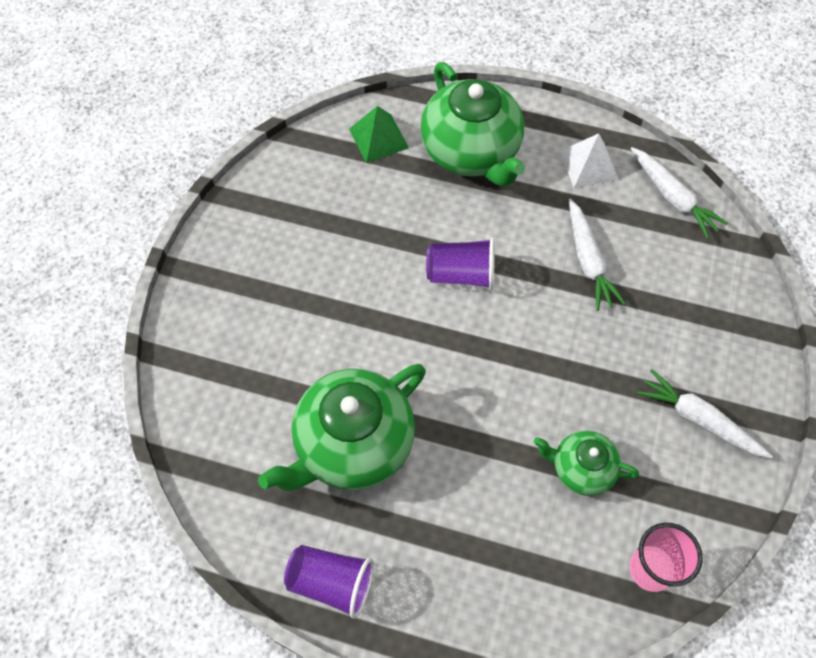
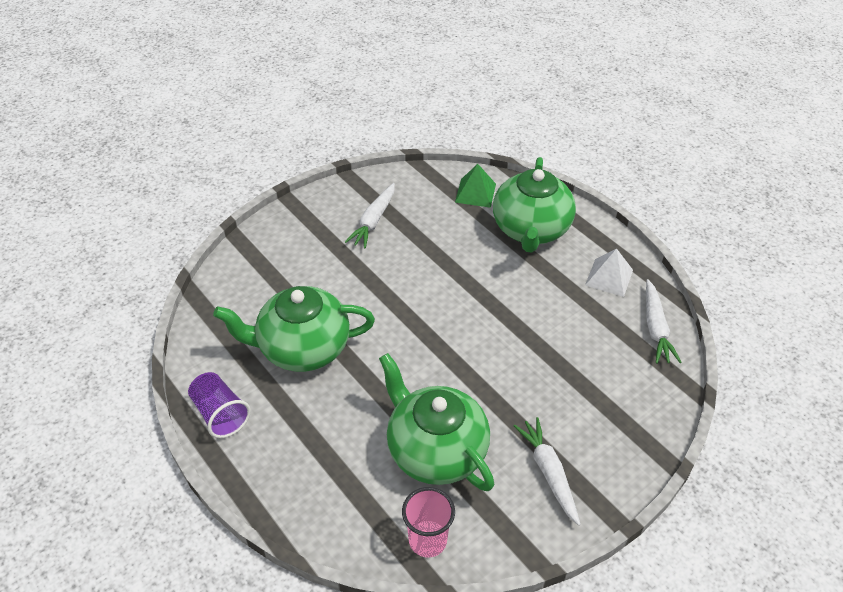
camera: 35 degrees right, 15 degrees down
purple cup [426,238,495,290] -> none
green teapot [534,431,639,496] -> green teapot [379,353,494,491], size x1.86
white carrot [569,199,626,311] -> white carrot moved to [345,183,395,248]

